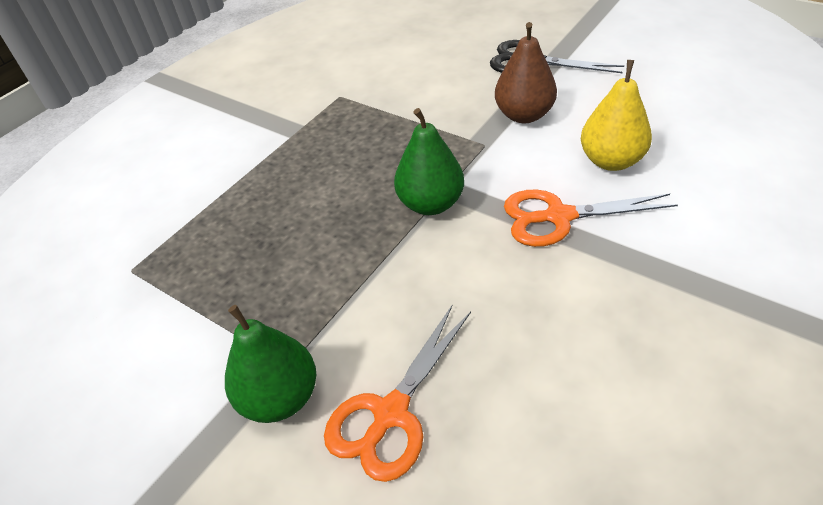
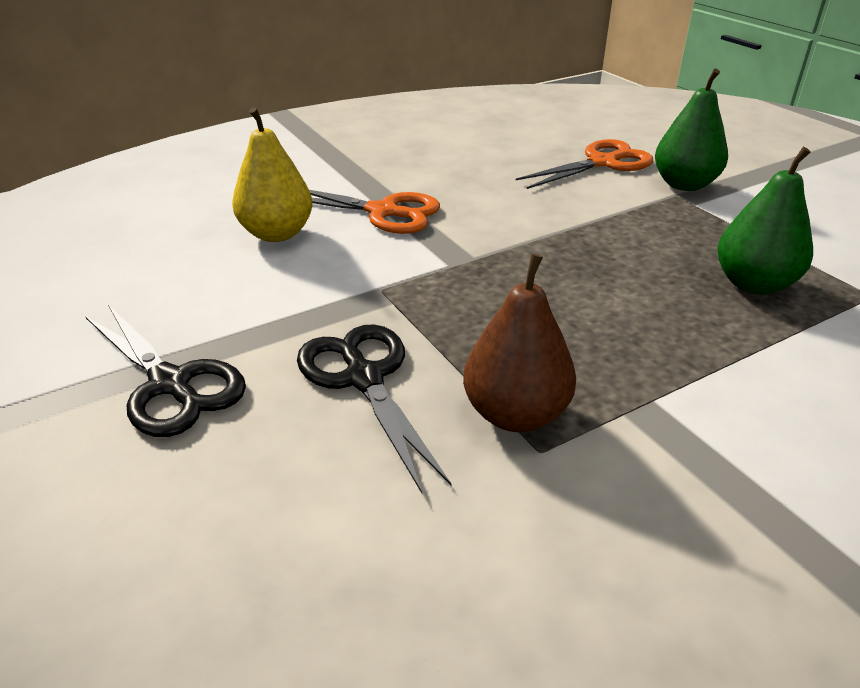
camera: 160 degrees left, 10 degrees down
green pear [394,108,464,215] -> green pear moved to [717,147,813,295]
brown pear [495,22,557,123] -> brown pear moved to [463,253,576,432]
none -> black scissors [297,324,451,493]

